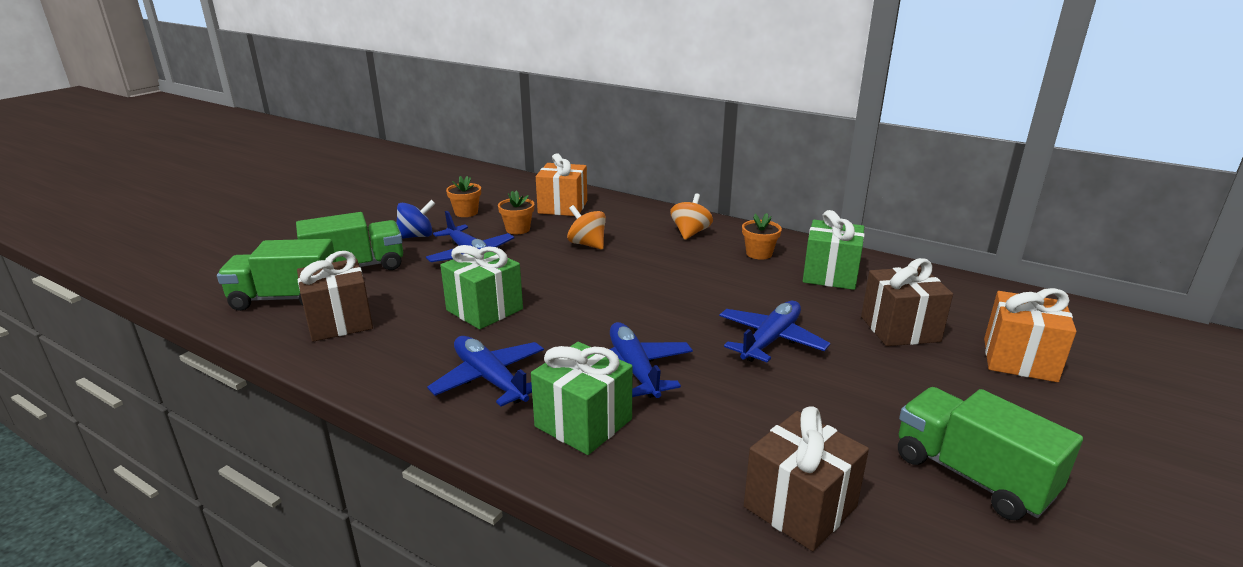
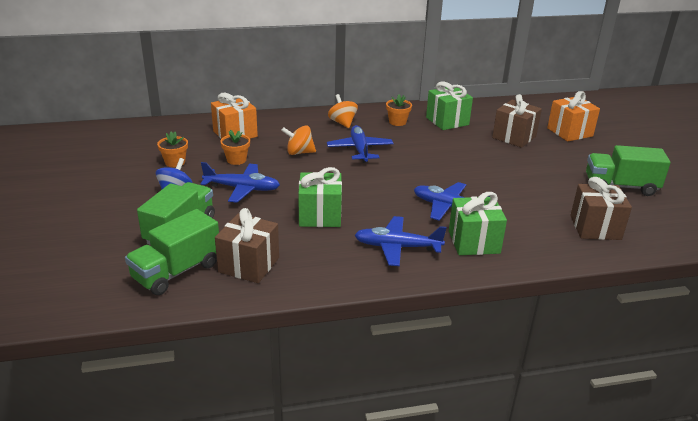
camera: 45 degrees left, 5 degrees up
blue plane [719,301,830,363] -> blue plane moved to [327,125,393,163]

